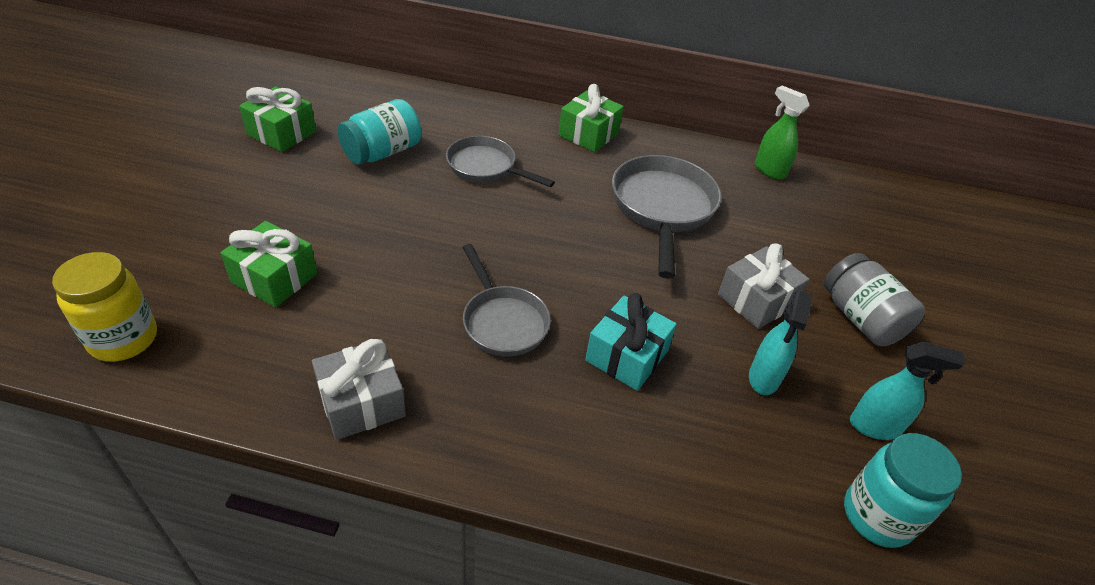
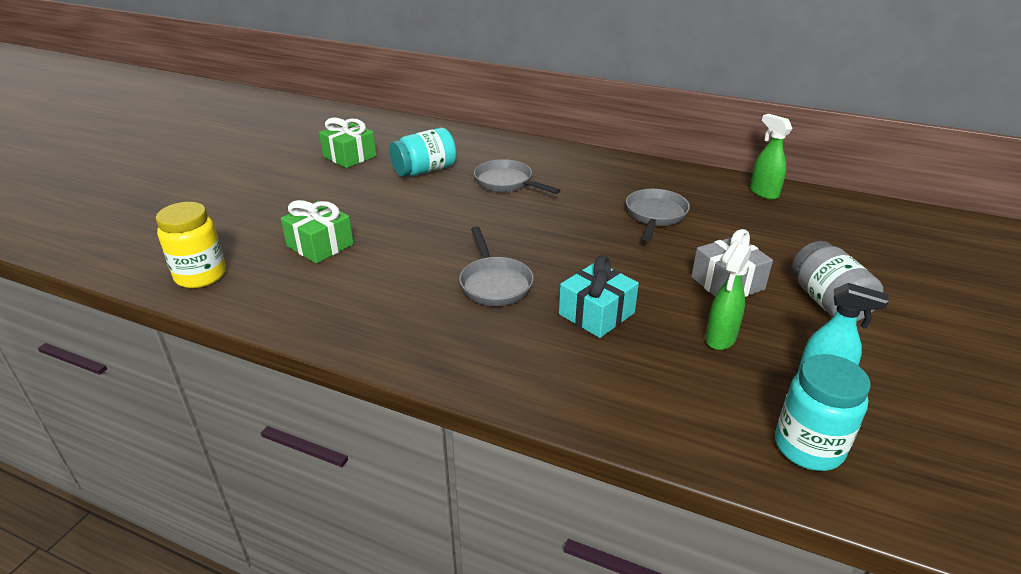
camera: 15 degrees right, 10 degrees down
grey gift [312,339,406,440] -> none
green gift [558,84,624,152] -> none
grey pan [612,155,722,279] -> grey pan [626,189,690,241], size x0.65
turquoise spray bottle [749,291,813,395] -> green spray bottle [705,243,751,350]

